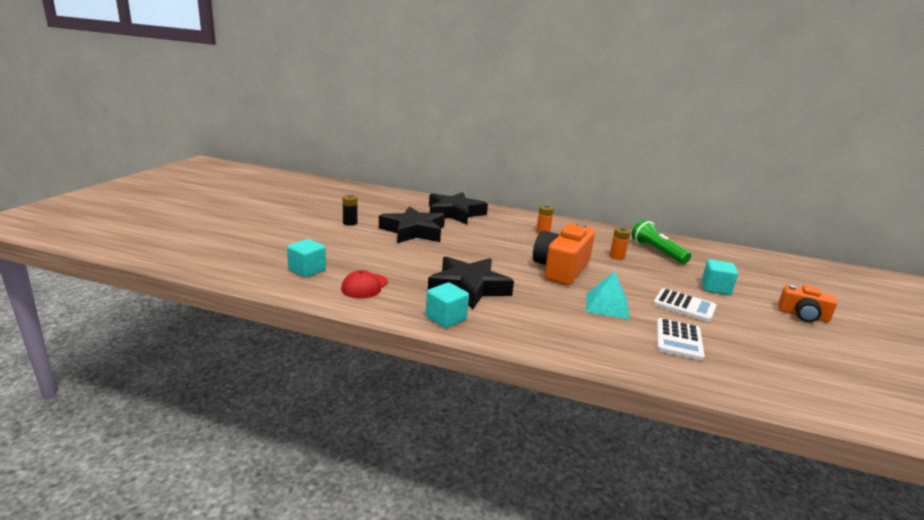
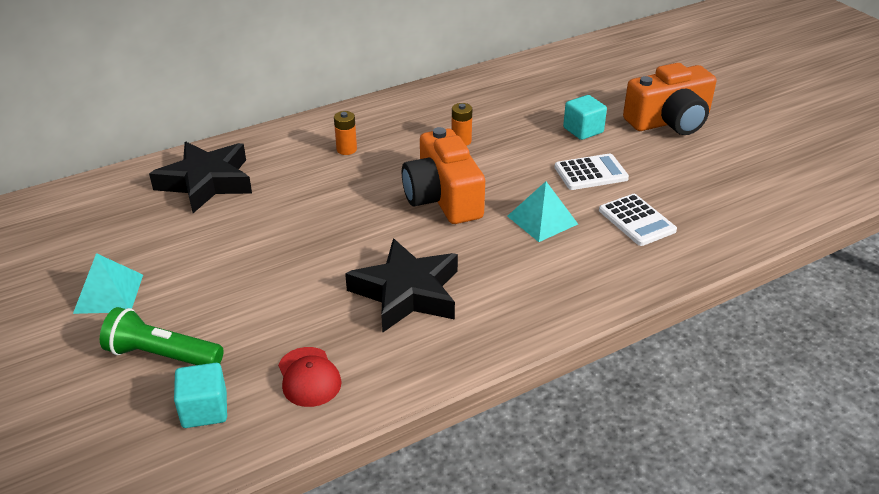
camera: 45 degrees left, 15 degrees up
black battery [342,194,358,226] -> turquoise pyramid [73,253,143,314]
black star [379,206,445,243] -> none
turquoise cube [426,283,469,328] -> none
green flashlight [631,220,691,264] -> green flashlight moved to [100,307,224,365]
orange camera [778,285,837,322] -> orange camera [623,63,716,135], size x1.74

